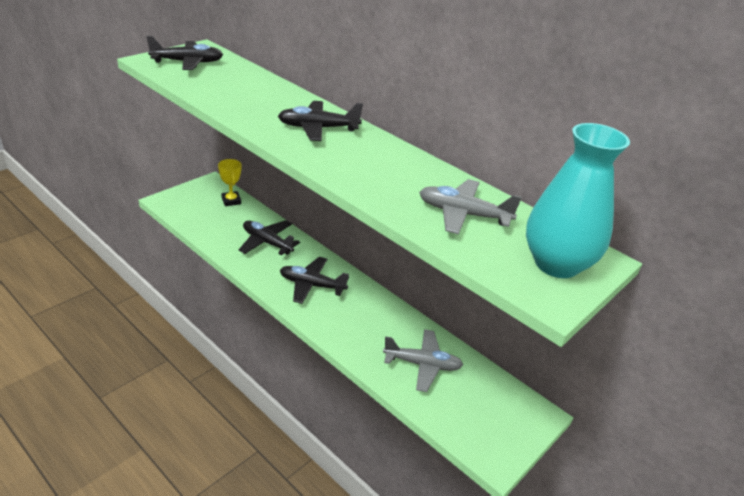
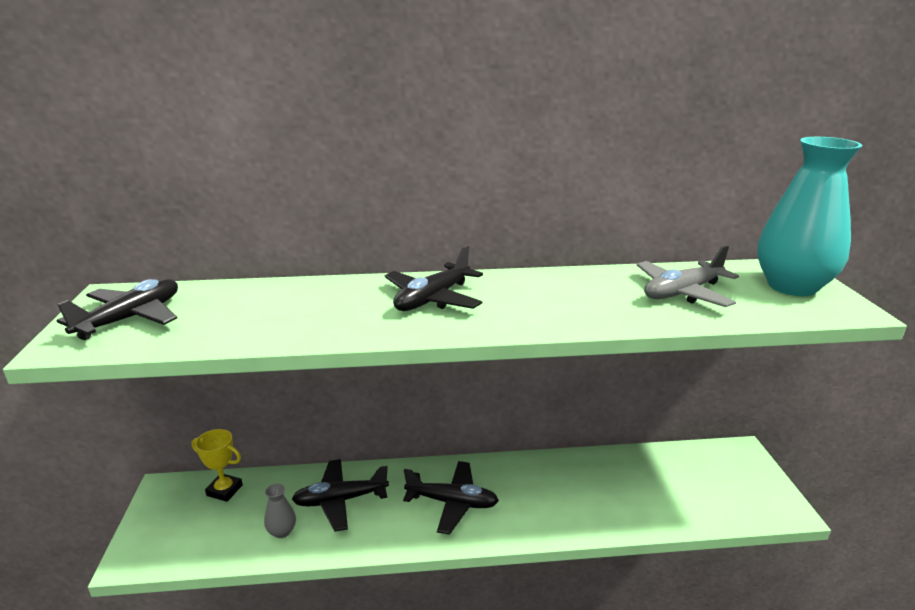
camera: 45 degrees left, 10 degrees down
black plane [280,257,349,304] -> black plane turned 135 degrees counterclockwise [403,461,499,534]
grey plane [383,329,463,392] -> none
none -> grey vase [264,483,296,538]

